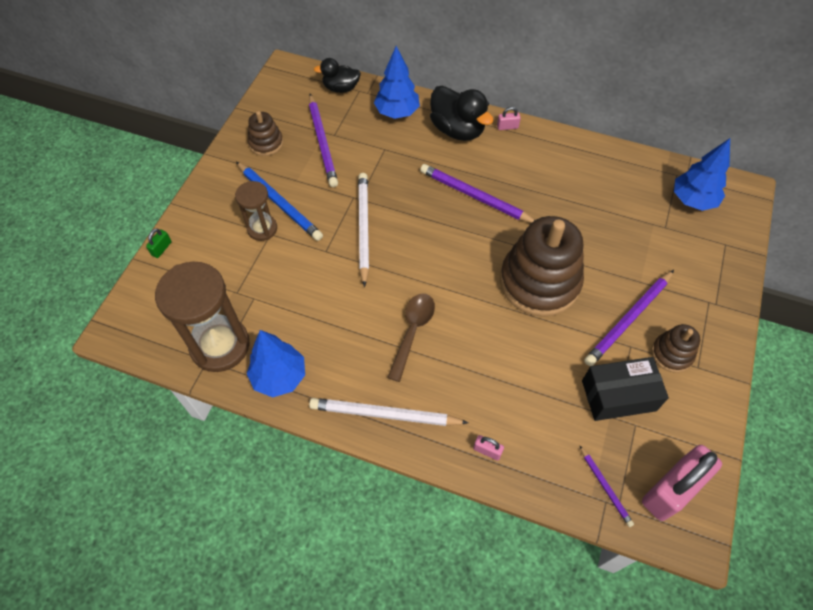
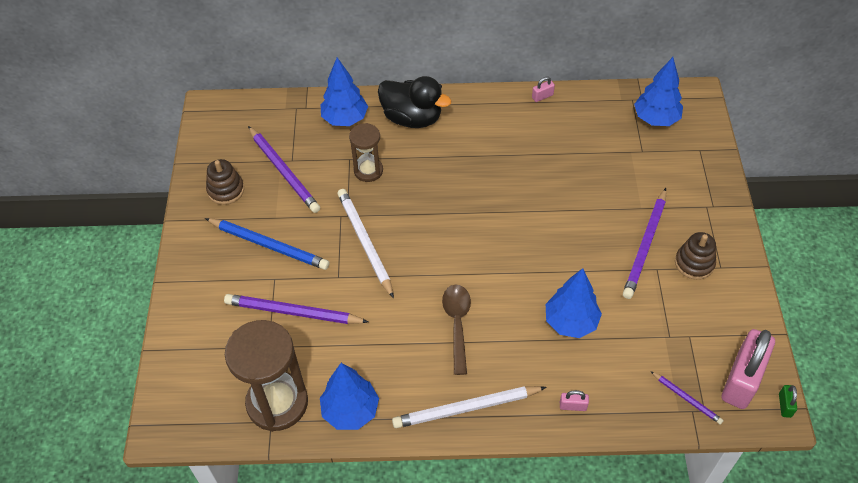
camera: 20 degrees left, 5 degrees down
green padlock [146,228,172,258] -> green padlock moved to [779,385,797,418]
brown hourglass [235,181,277,241] -> brown hourglass moved to [349,123,383,182]
black duck [314,58,361,93] -> none
purple pencil [420,164,535,223] -> purple pencil moved to [224,294,369,324]
pink padlock [497,107,521,130] -> pink padlock moved to [532,77,555,102]
brown stacking toy [500,216,584,317] -> none
black box [582,357,669,421] -> none
none -> blue tree [546,268,602,338]

